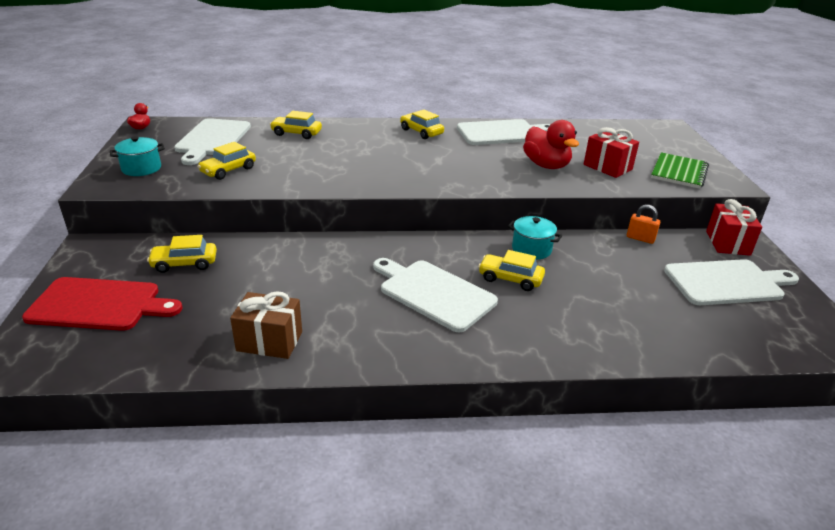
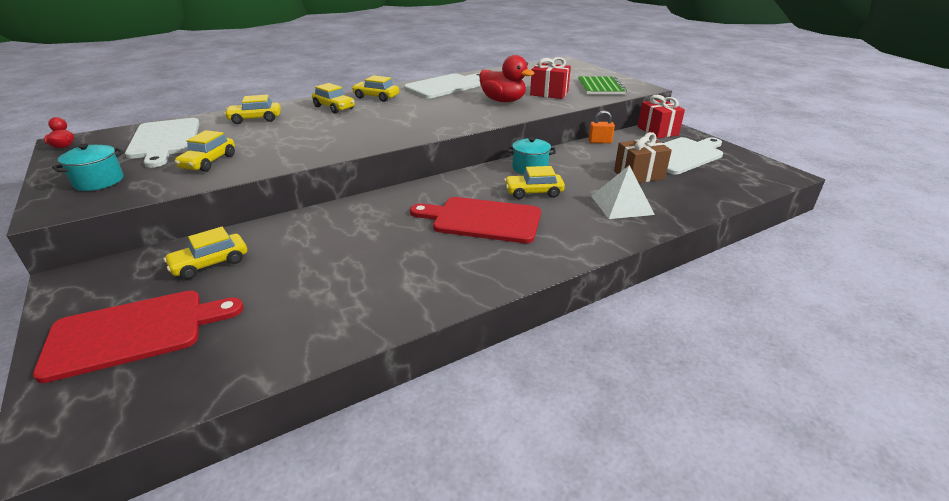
camera: 25 degrees left, 0 degrees up
brown gift [230,291,302,359] -> brown gift moved to [614,132,672,183]
white cutting board [373,258,498,332] -> red cutting board [410,197,541,243]
none -> yellow car [312,83,355,113]
none -> white pyramid [591,165,655,219]

